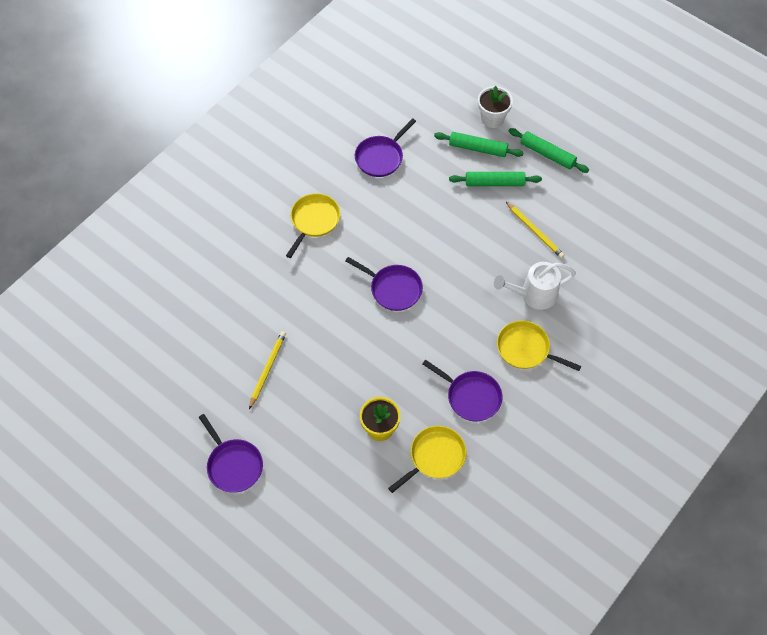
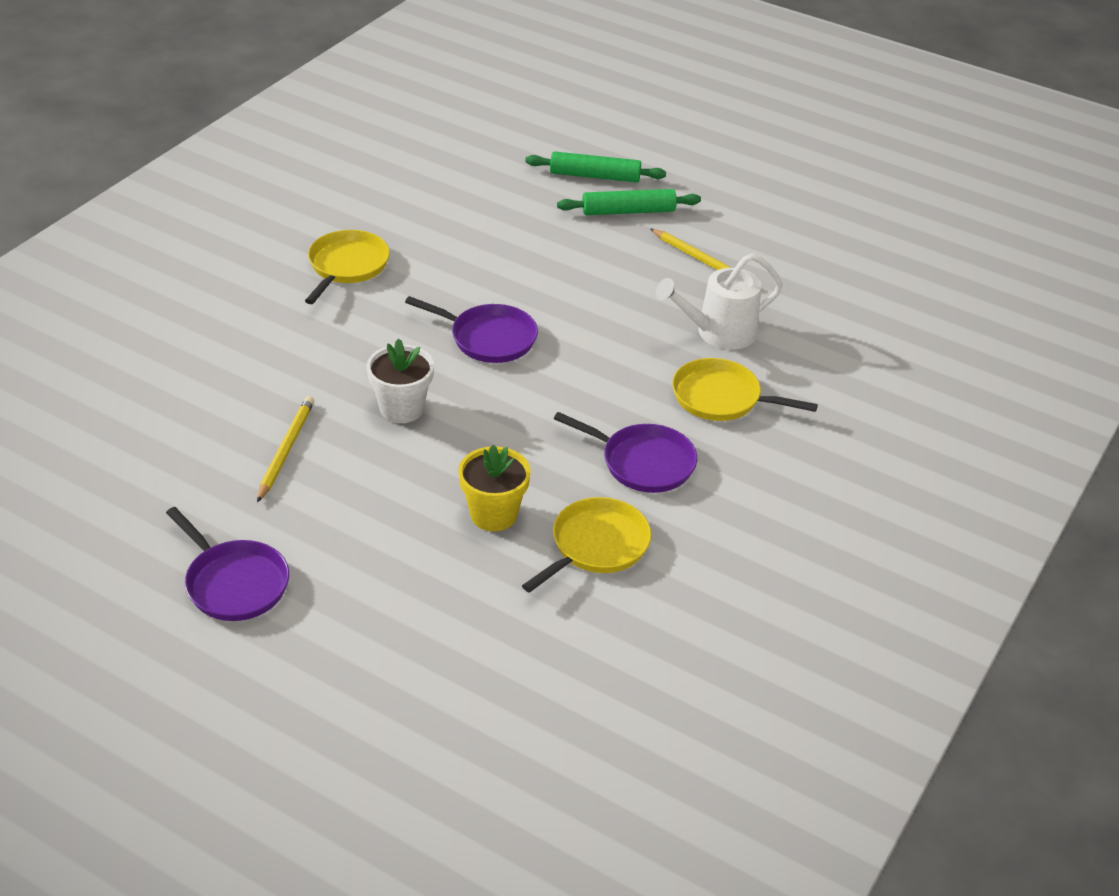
camera: 10 degrees left, 20 degrees down
purple pan [355,118,416,177] -> none
white flower pot [478,86,513,128] -> white flower pot moved to [367,338,434,423]
green rolling pin [509,128,589,173] -> none

